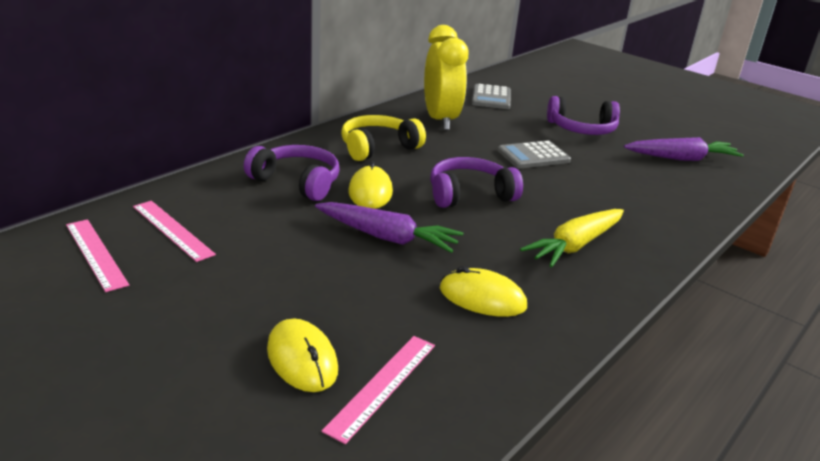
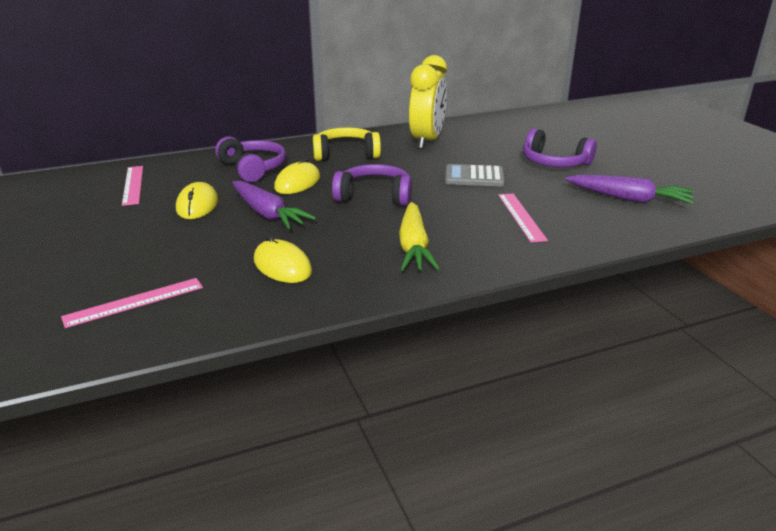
camera: 30 degrees right, 0 degrees up
pink ruler [66,219,129,292] -> pink ruler moved to [498,193,548,242]
yellow mouse [267,319,338,392] -> yellow mouse moved to [176,182,218,219]
grey calculator [472,84,511,109] -> none
yellow carrot [520,209,624,267] -> yellow carrot turned 75 degrees counterclockwise [399,202,440,271]

